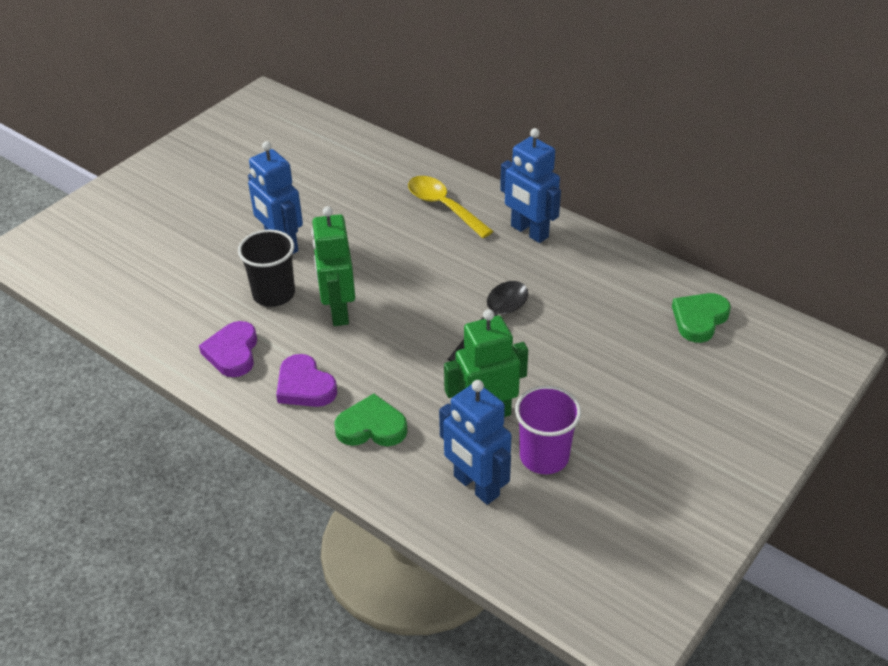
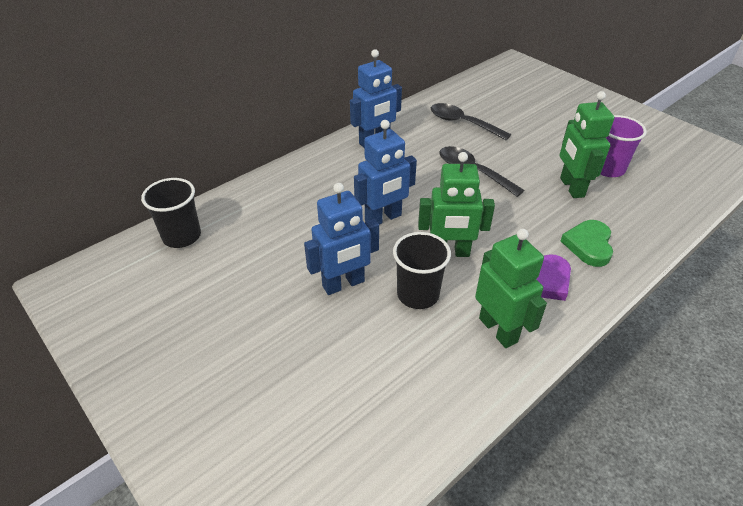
camera: 80 degrees left, 0 degrees up
purple heart [199,321,257,377] -> green robot [475,229,547,348]
yellow spoon [408,176,493,238] -> none
blue robot [439,380,512,505] -> blue robot moved to [354,120,417,225]
green heart [672,293,731,343] -> none
none -> black cup [141,178,201,248]
none -> black spoon [431,103,511,140]

